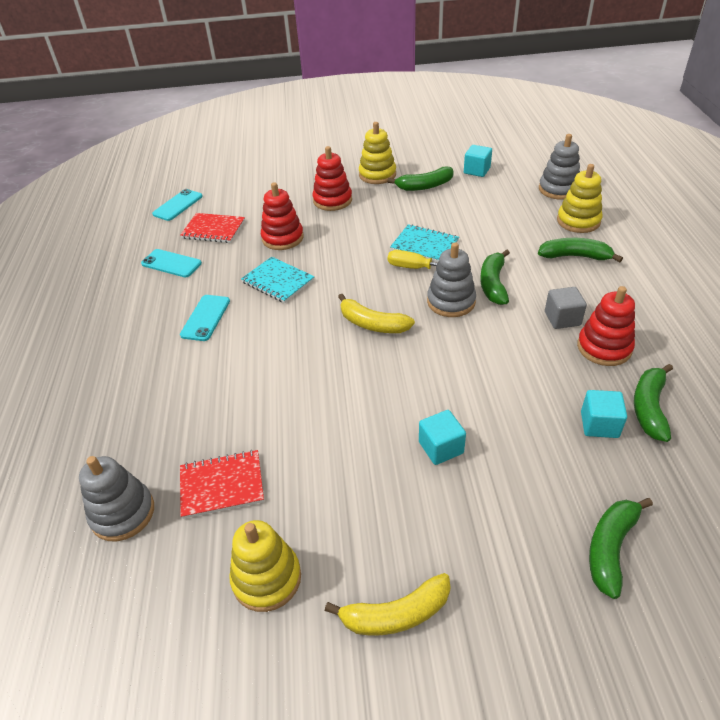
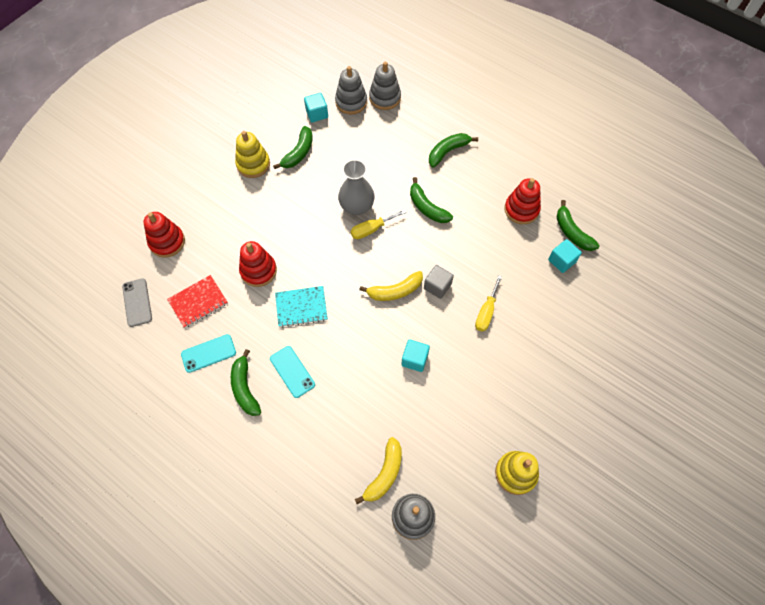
camera: 50 degrees left, 20 degrees up
turquoise phone [152,189,203,221] -> grey phone [122,278,152,327]
red notebook [180,450,264,519] -> none
red stacking toy [312,146,352,211] -> red stacking toy moved to [143,212,185,258]
yellow banana [325,573,451,635] -> yellow banana moved to [355,437,402,504]
turquoise notebook [390,224,459,262] -> grey vase [338,160,375,215]
turquoise cube [419,410,466,465] -> turquoise cube moved to [401,339,430,372]
grey stacking toy [427,242,476,317] -> grey stacking toy moved to [335,66,367,114]
grey cube [545,287,587,329] -> grey cube moved to [424,265,454,299]
yellow stacking toy [557,164,603,233] -> none
green banana [589,498,653,599] -> green banana moved to [231,349,261,416]
none -> yellow screwdriver [475,275,502,332]

